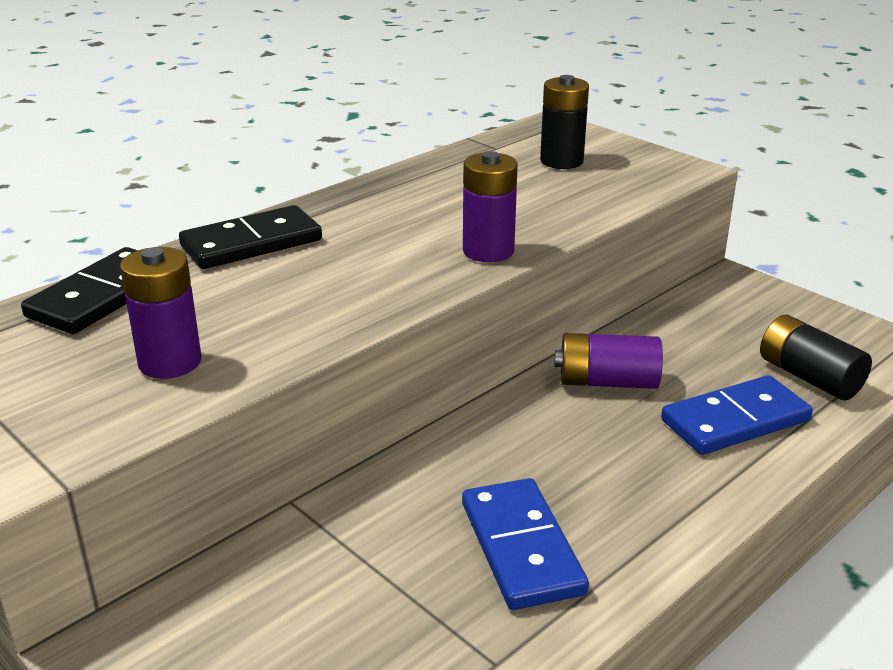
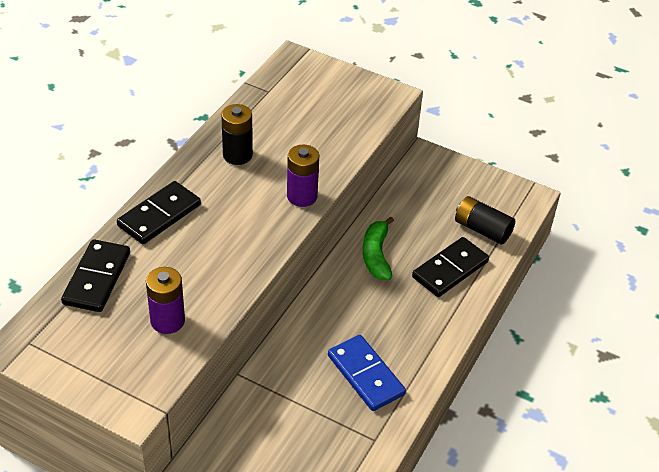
camera: 20 degrees left, 15 degrees up
black battery [540,75,589,169] -> black battery moved to [221,104,253,165]
purple battery [555,333,663,389] -> green banana [363,216,394,280]
blue domino [661,375,813,455] -> black domino [412,237,489,297]

